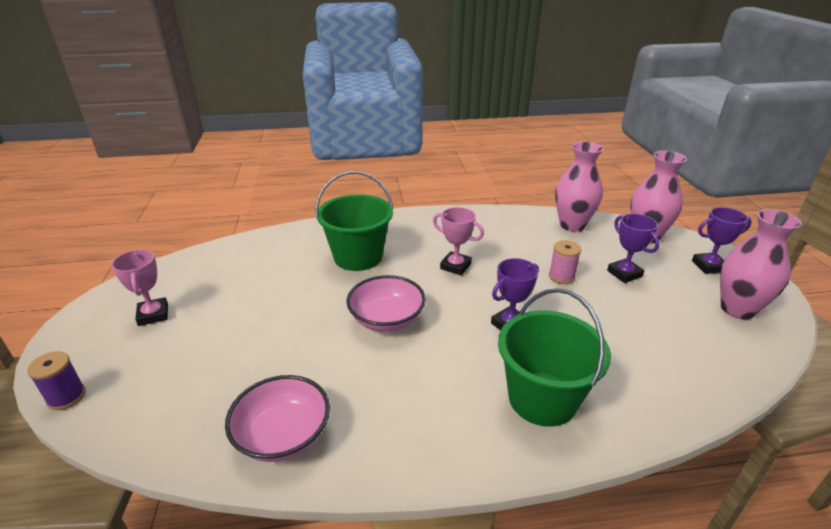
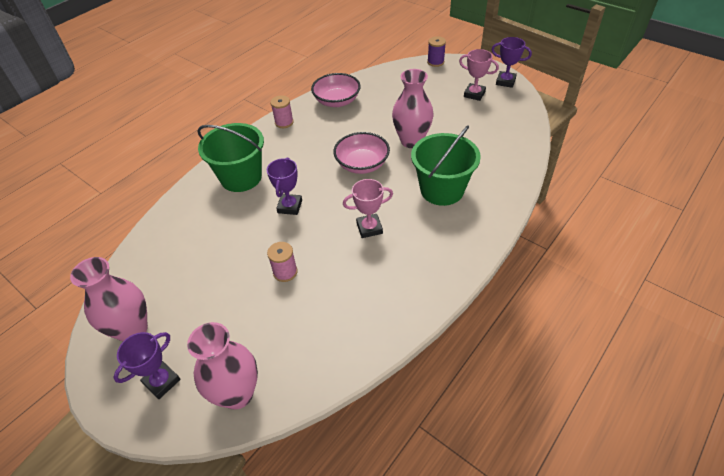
camera: 140 degrees right, 15 degrees up
pink vase [555,142,603,232] -> pink vase moved to [392,69,433,148]
purple trophy [607,214,659,283] -> purple trophy moved to [491,37,532,88]
none -> pink spool [270,95,294,128]

